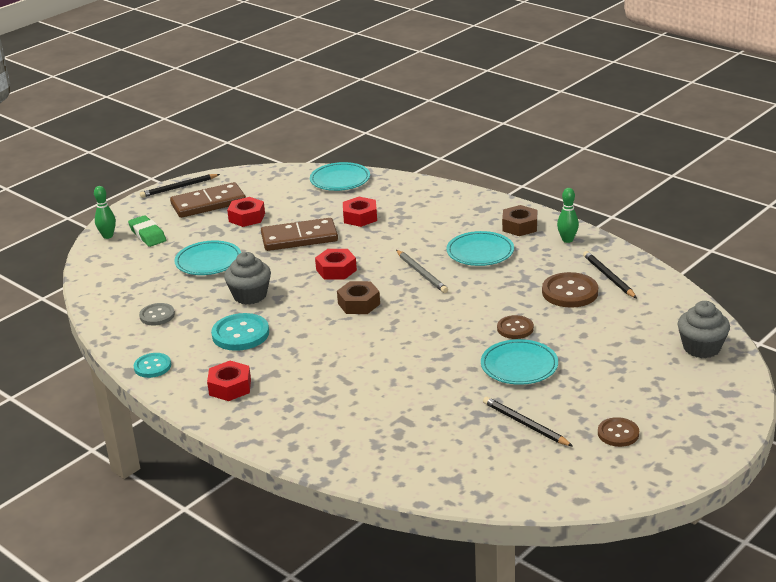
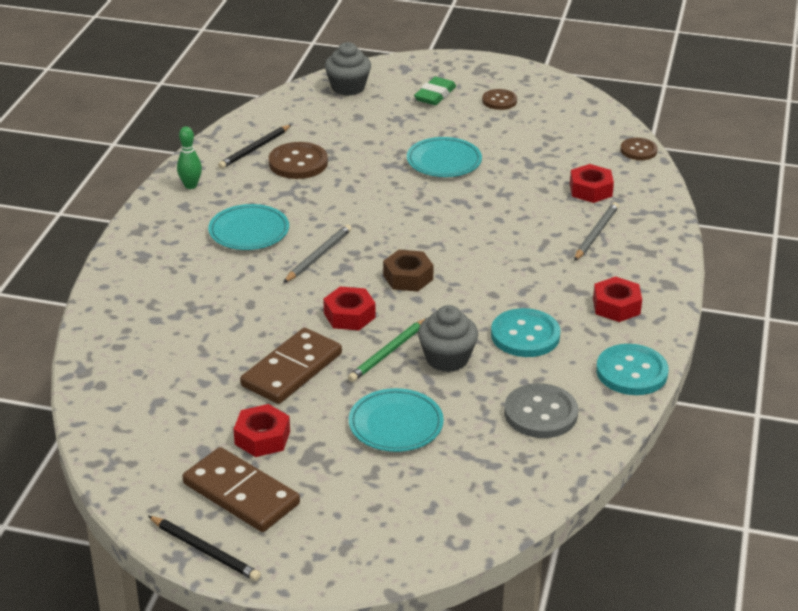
camera: 120 degrees left, 5 degrees up
green bowling pin [94,186,116,239] -> none
green eraser [128,215,166,247] -> green eraser moved to [414,77,456,105]
turquoise button [134,353,171,378] -> turquoise button [596,344,668,395], size x1.59
grey button [139,303,175,325] -> grey button [504,383,578,438], size x1.59
brown domino [261,218,338,251] -> brown domino turned 75 degrees clockwise [240,328,342,404]
turquoise plate [310,162,370,191] -> none
red nut [343,197,377,227] -> red nut moved to [570,164,614,203]
black pencil [483,397,573,446] -> none
brown button [497,315,534,339] -> brown button moved to [621,138,658,160]
brown nut [502,205,537,236] -> none
none -> green pencil [348,319,425,382]
none -> grey pencil [574,202,619,261]

